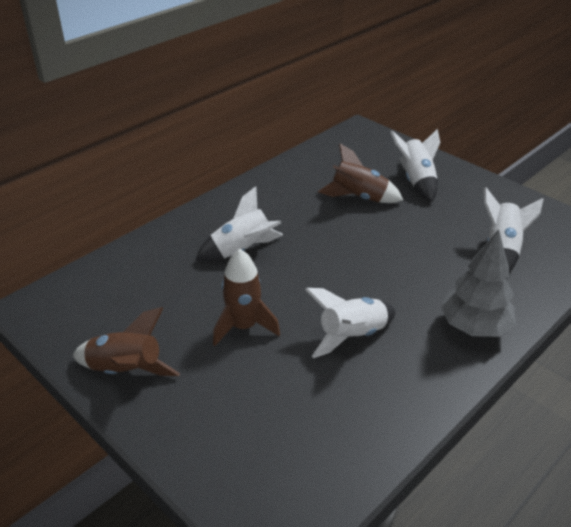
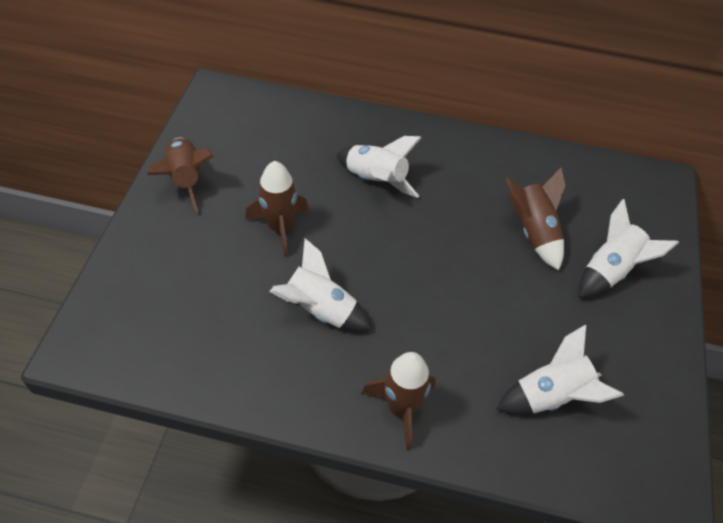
camera: 55 degrees right, 15 degrees up
grey tree [440,229,516,337] -> brown rocket [361,352,436,450]

